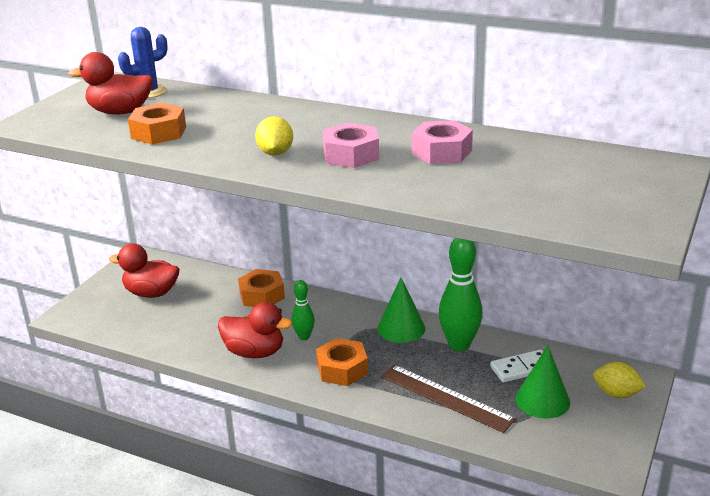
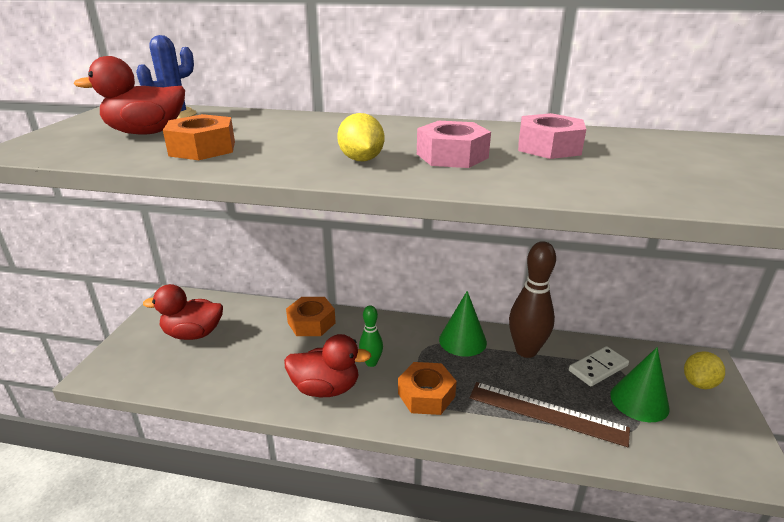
camera: 15 degrees left, 0 degrees up
green bowling pin [438,238,483,351] -> brown bowling pin [509,241,556,358]
yellow lemon [593,362,646,398] -> yellow lemon turned 60 degrees counterclockwise [684,352,725,389]

